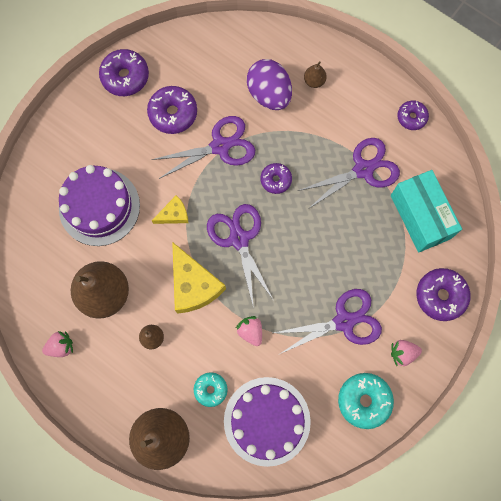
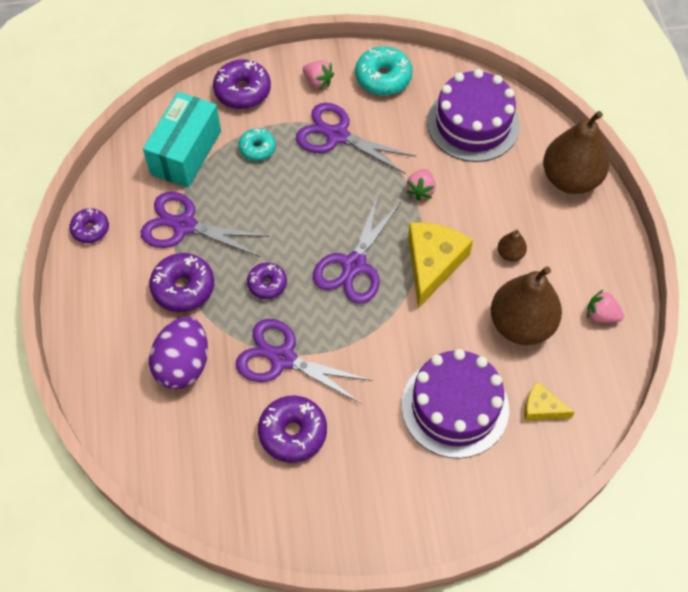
camera: 135 degrees left, 15 degrees down
purple donut [99,49,149,96] -> purple donut moved to [149,253,214,312]
yellow cheese [151,195,188,224] -> yellow cheese moved to [524,382,575,420]
turquoise donut [194,372,228,407] -> turquoise donut moved to [239,128,276,161]
brown pear [304,61,327,88] -> none

